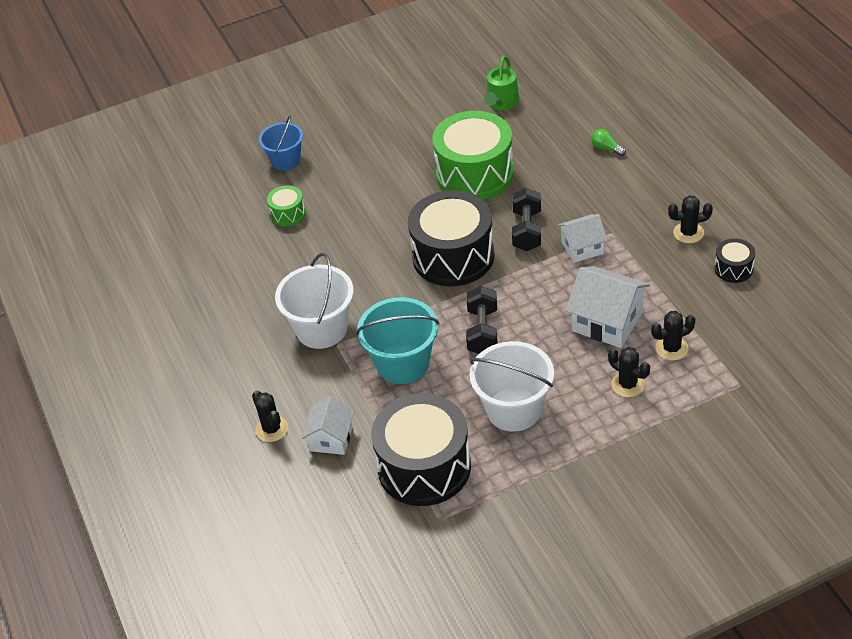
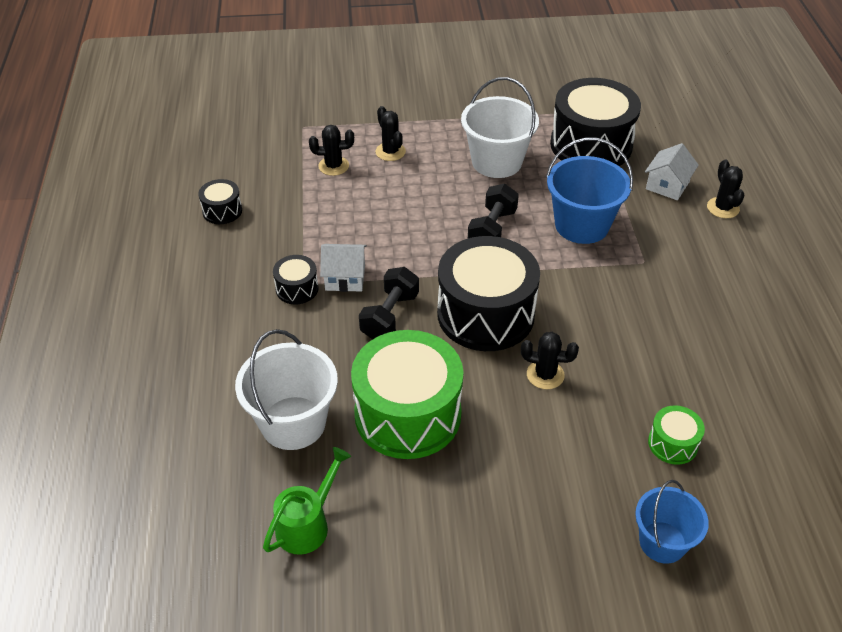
camera: 165 degrees left, 0 degrees up
white bucket [275,253,354,349] -> white bucket moved to [235,329,338,450]
turquoise bucket [356,297,440,384] -> blue bucket [546,138,633,244]
white house [566,266,650,348] -> none
green light bulb [591,129,626,156] -> none
black cactus [668,195,713,243] -> black cactus moved to [521,332,579,389]
none -> black drum [273,255,318,305]

